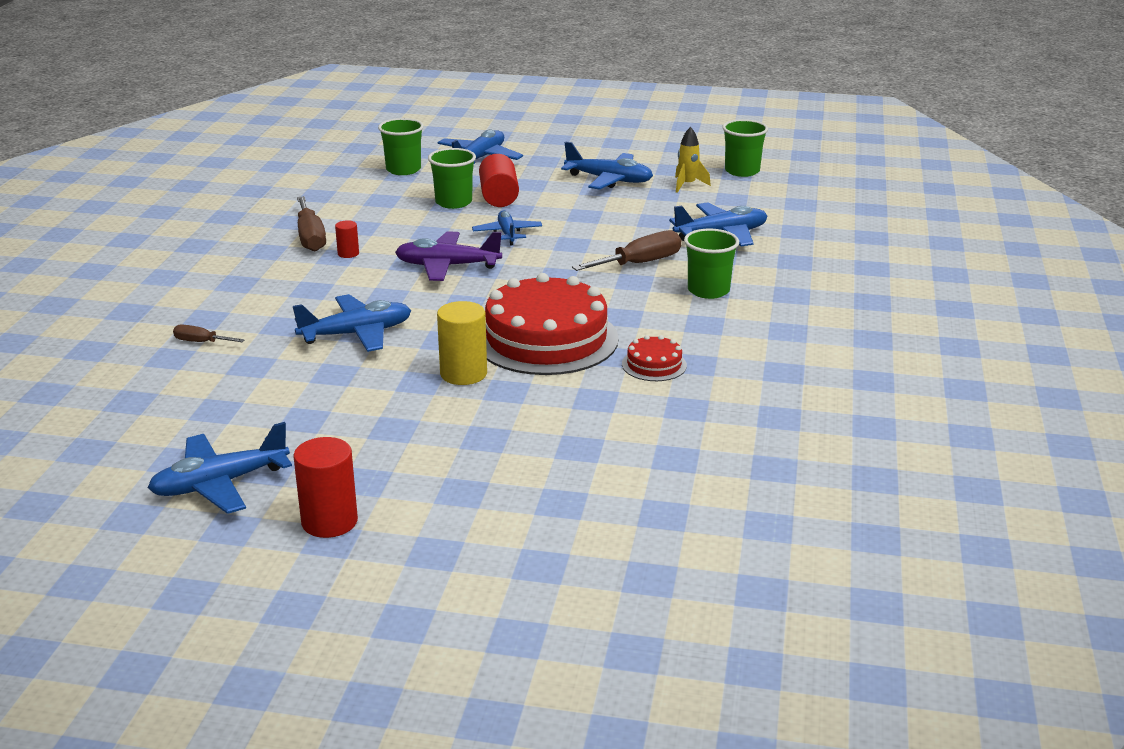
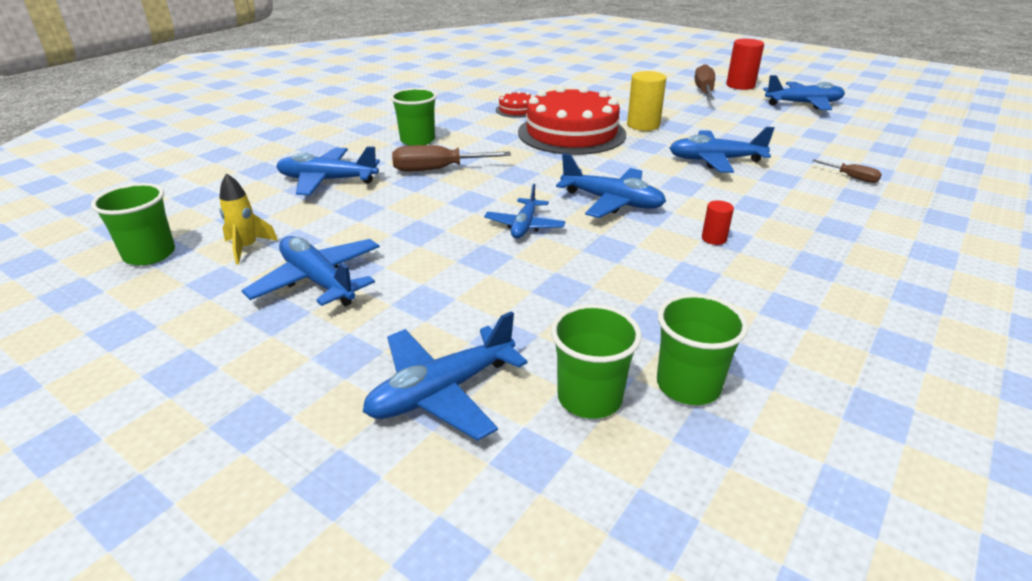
camera: 155 degrees left, 5 degrees up
brown screwdriver [297,196,326,251] -> brown screwdriver moved to [695,64,715,100]
purple plane [395,231,502,281] -> blue plane [556,153,666,218]
green cup [428,148,476,209] -> green cup moved to [657,294,748,405]
red cylinder [479,154,519,207] -> none

